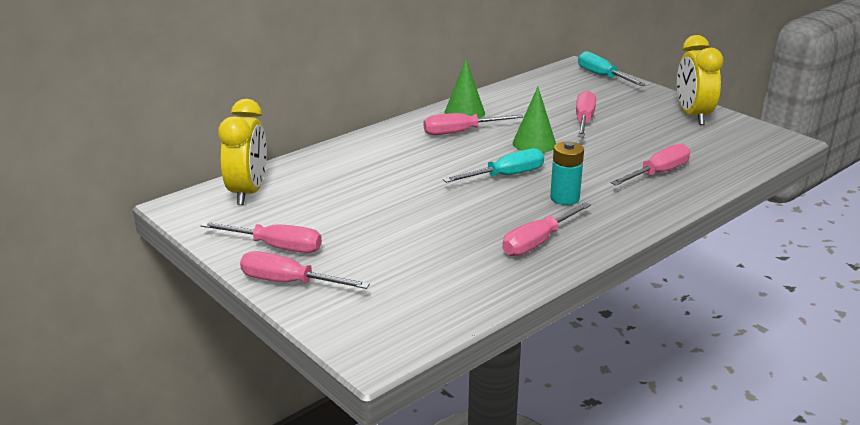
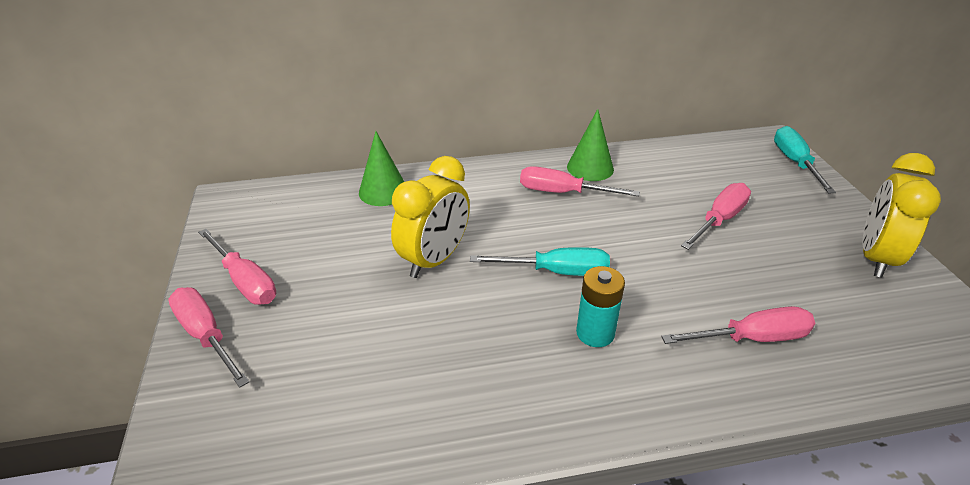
camera: 30 degrees right, 10 degrees up
yellow clock [218,99,267,205] -> yellow clock moved to [391,156,470,278]
pink screwdriver [502,202,591,256] -> none
green cone [513,87,556,153] -> green cone moved to [359,131,404,206]

